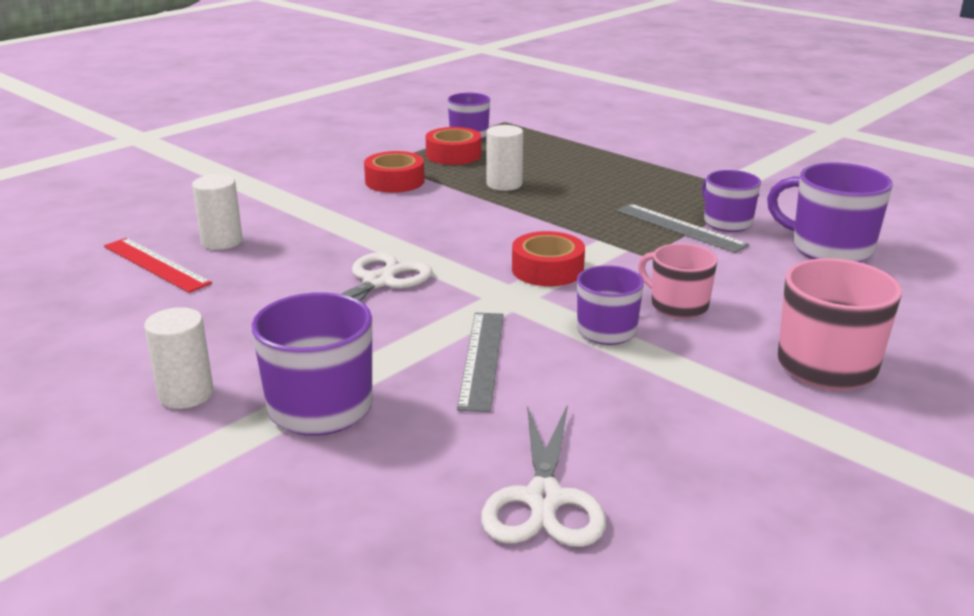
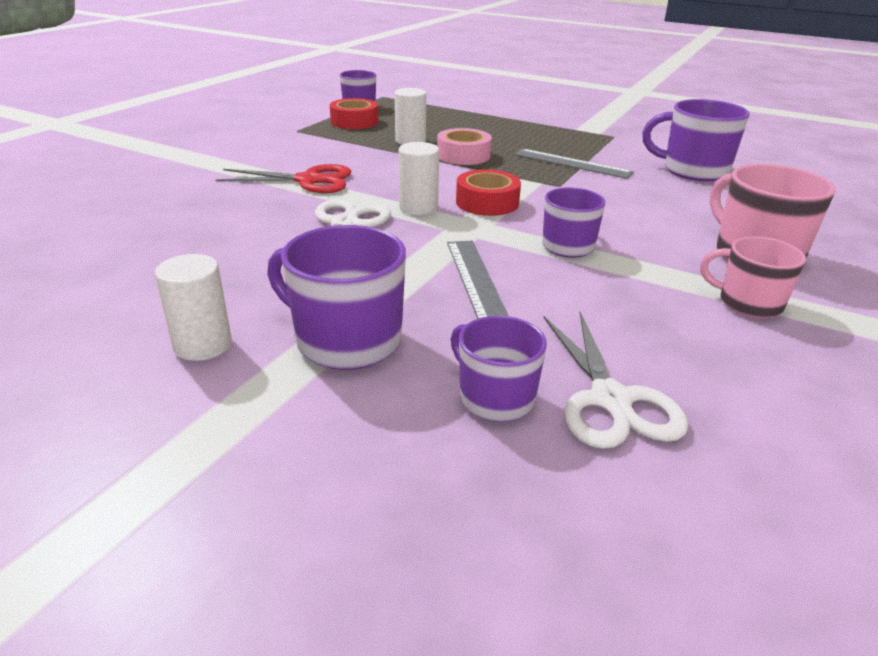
camera: 15 degrees left, 5 degrees up
red ruler [104,238,212,293] -> none
white cylinder [192,174,243,250] -> white cylinder moved to [399,142,439,215]
red tape [364,151,425,193] -> none
pink mug [638,243,717,319] -> pink mug moved to [700,236,806,319]
purple mug [702,170,761,232] -> purple mug moved to [451,316,547,422]
none -> red scissors [216,164,352,193]
none -> pink tape [437,128,492,165]

